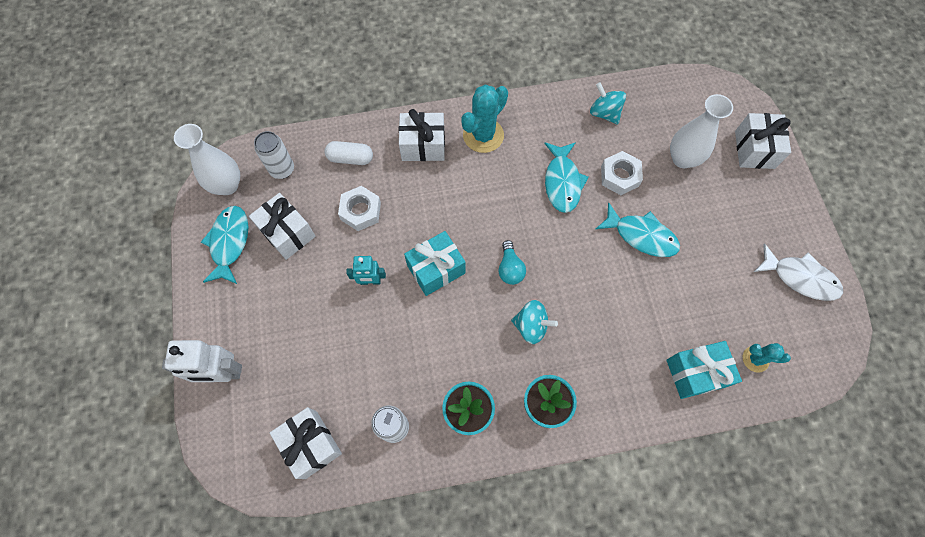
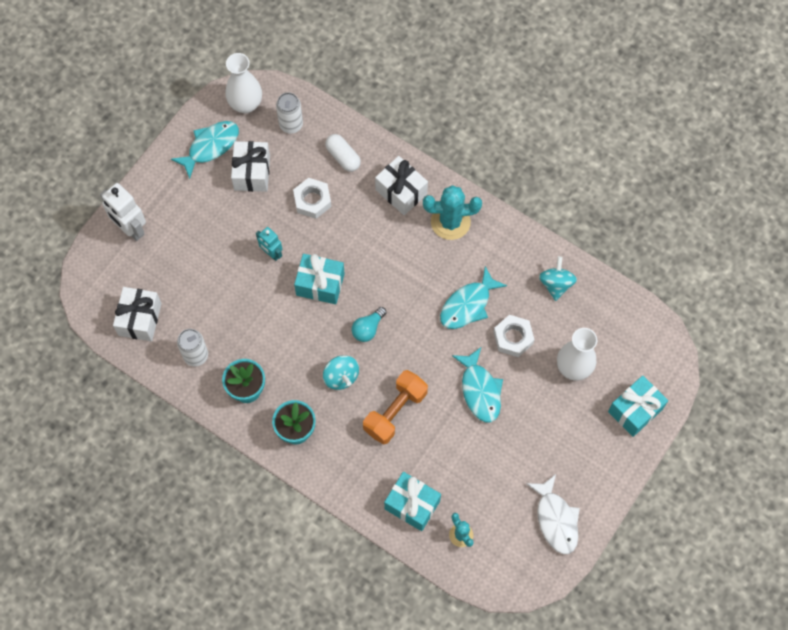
camera: 45 degrees right, 0 degrees up
white gift [735,113,791,169] -> turquoise gift [608,376,668,437]
none -> orange dumbbell [363,370,428,444]

